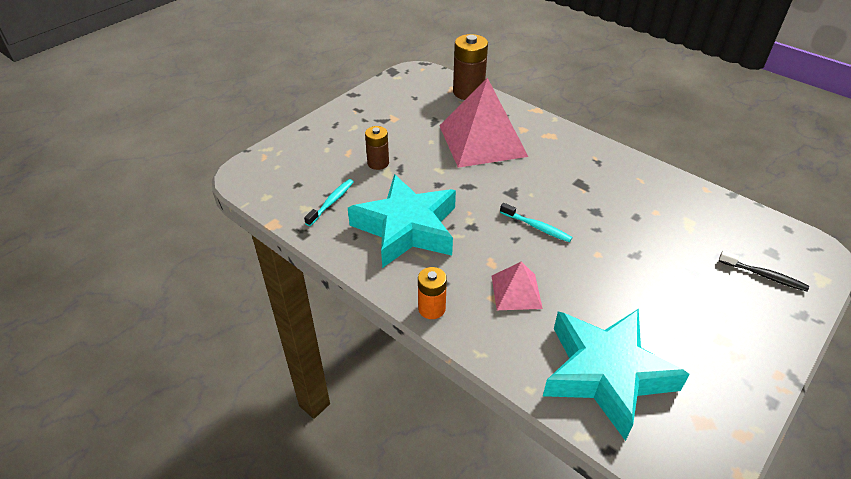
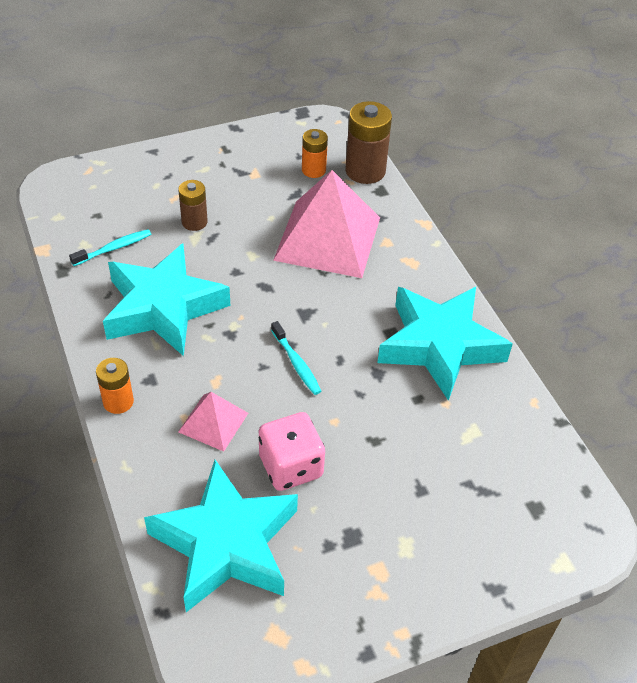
camera: 25 degrees right, 5 degrees up
black toothbrush [719,251,809,292] -> none
none -> pink dice [259,412,325,491]
none -> orange battery [302,129,328,178]
none -> turquoise star [377,287,513,401]

